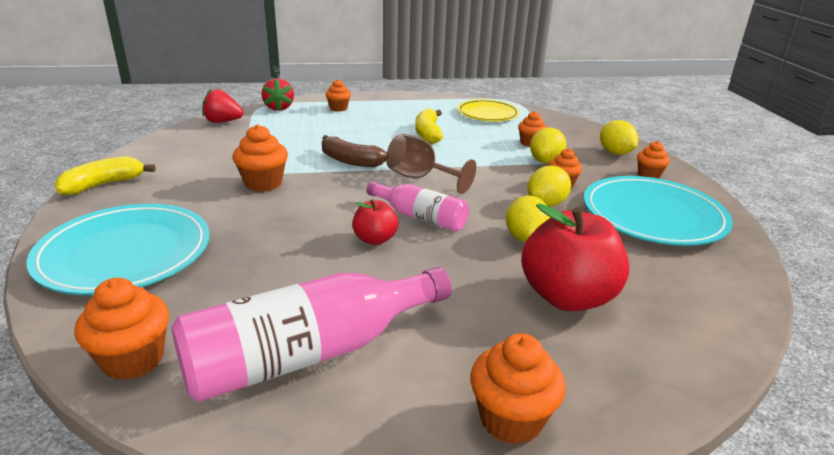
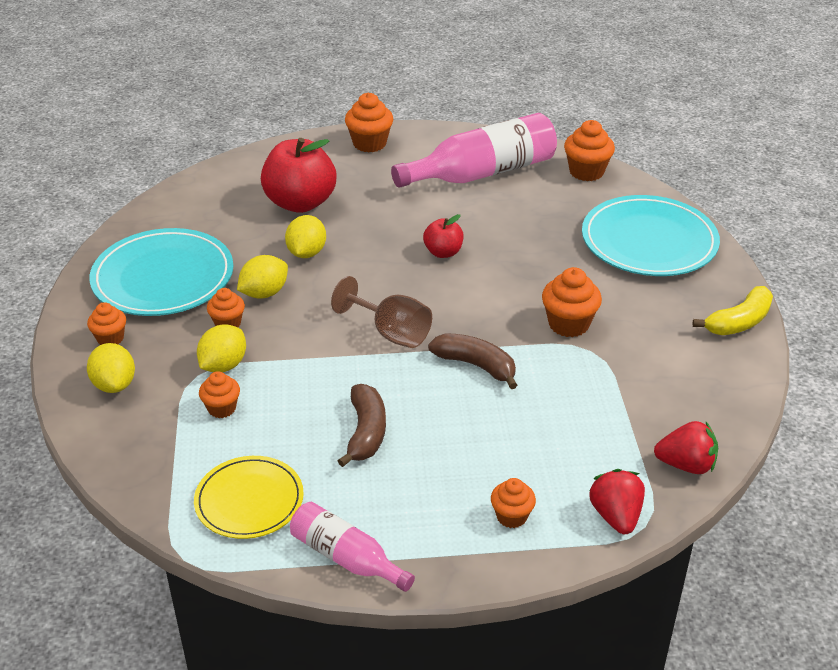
camera: 175 degrees left, 10 degrees up
pink bottle [367,181,469,231] -> pink bottle moved to [290,502,415,592]
yellow banana [415,108,443,144] -> brown banana [338,384,386,467]

